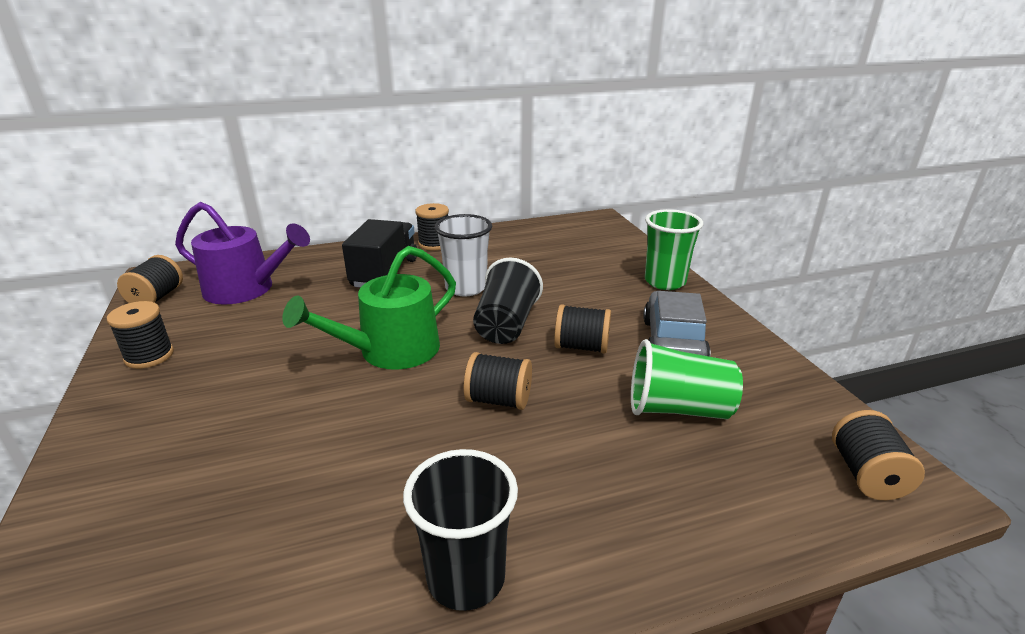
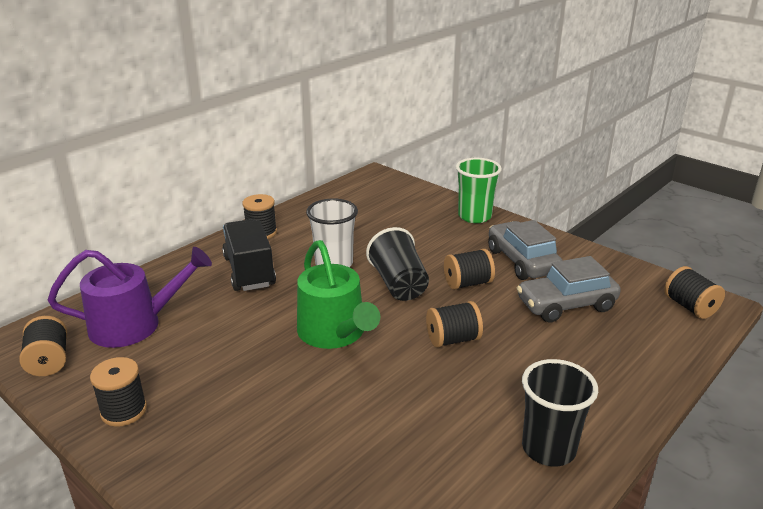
camera: 30 degrees left, 0 degrees up
green watering can [282,246,456,370] -> green watering can turned 45 degrees counterclockwise [297,240,380,349]
green cup [631,339,743,419] -> grey car [517,256,621,322]

